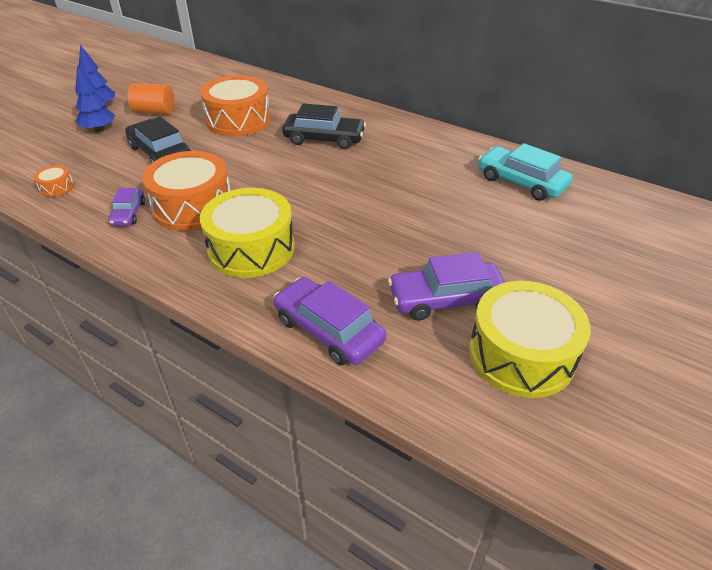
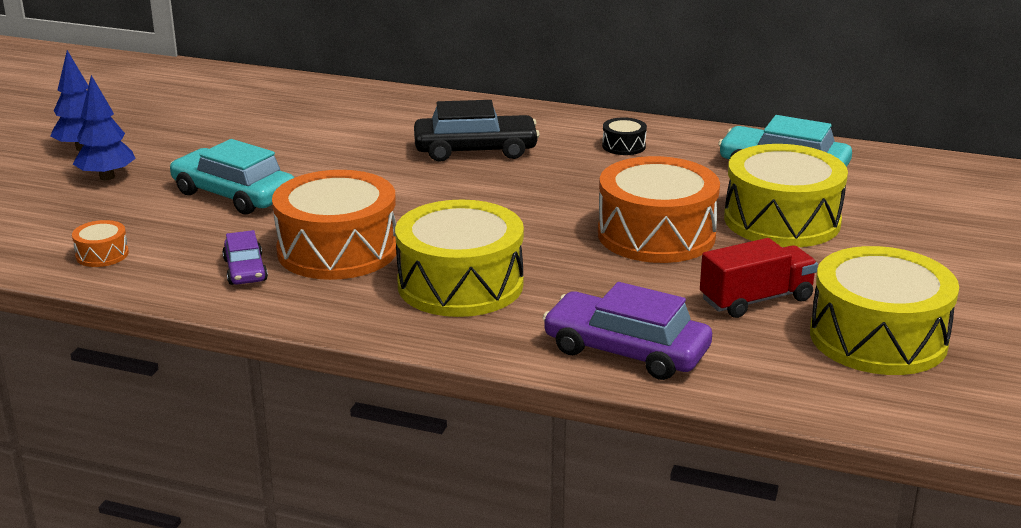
camera: 15 degrees left, 15 degrees down
black car [125,117,191,163] -> turquoise car [170,139,294,215]
orange cylinder [127,83,175,115] -> none
orange drum [200,75,271,136] -> orange drum moved to [598,156,720,263]
purple car [388,252,505,320] -> red truck [700,238,818,318]
none -> black drum [602,117,647,155]
none -> yellow drum [724,144,848,247]

